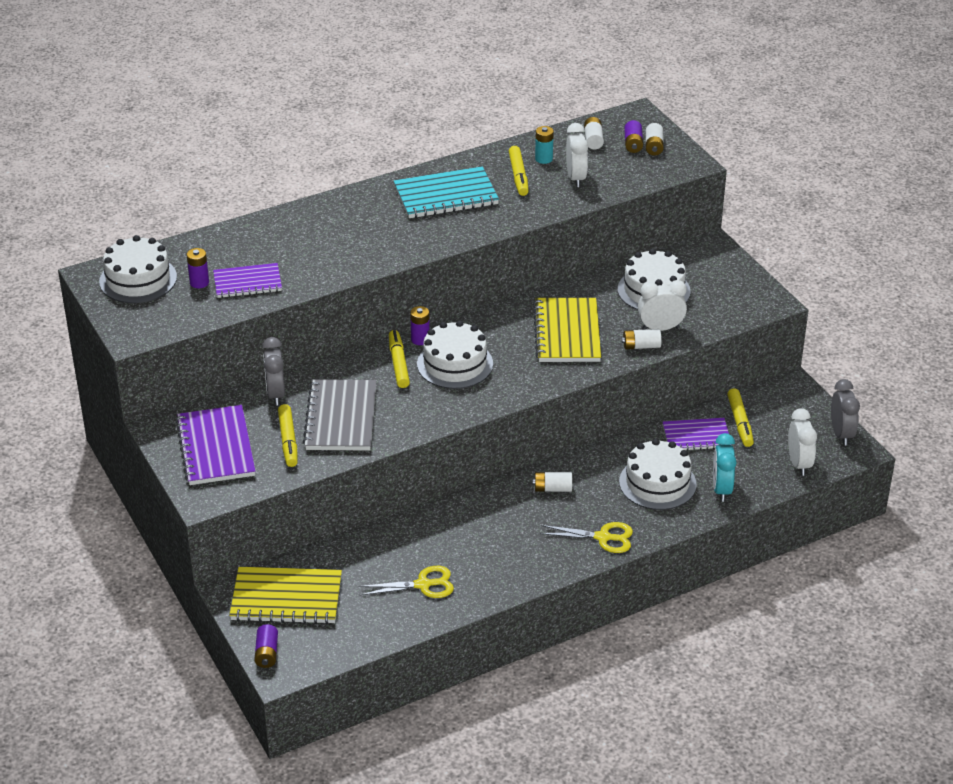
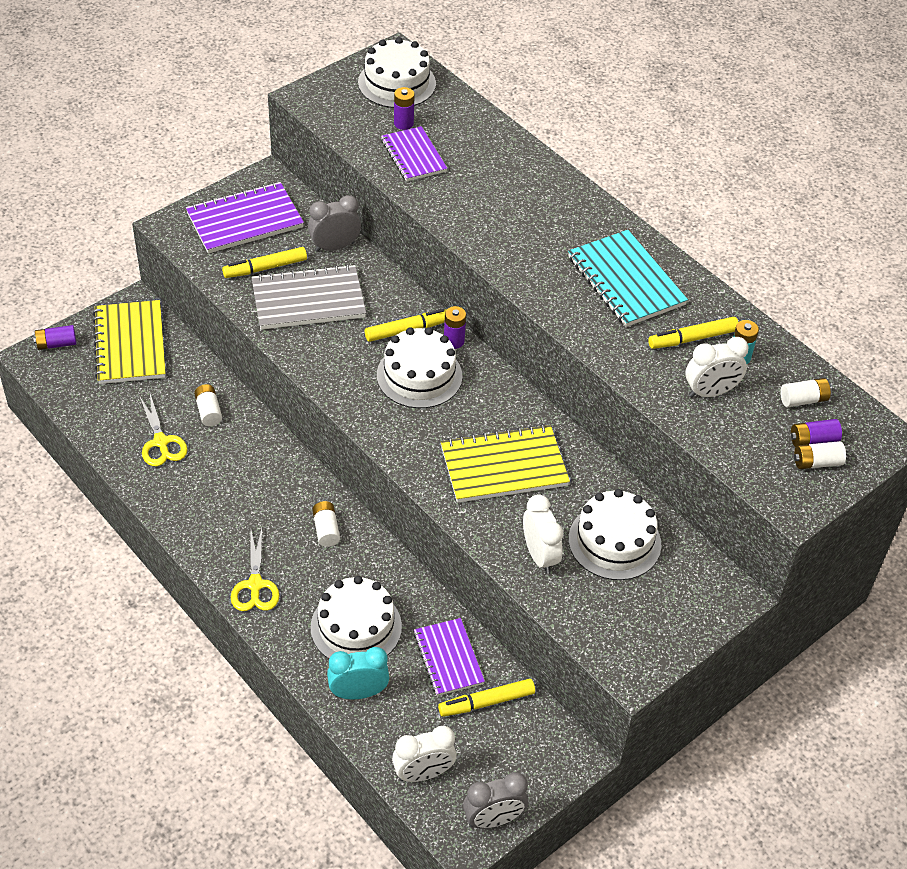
camera: 75 degrees right, 10 degrees up
white battery [622,329,662,349] -> white battery moved to [194,384,222,426]

